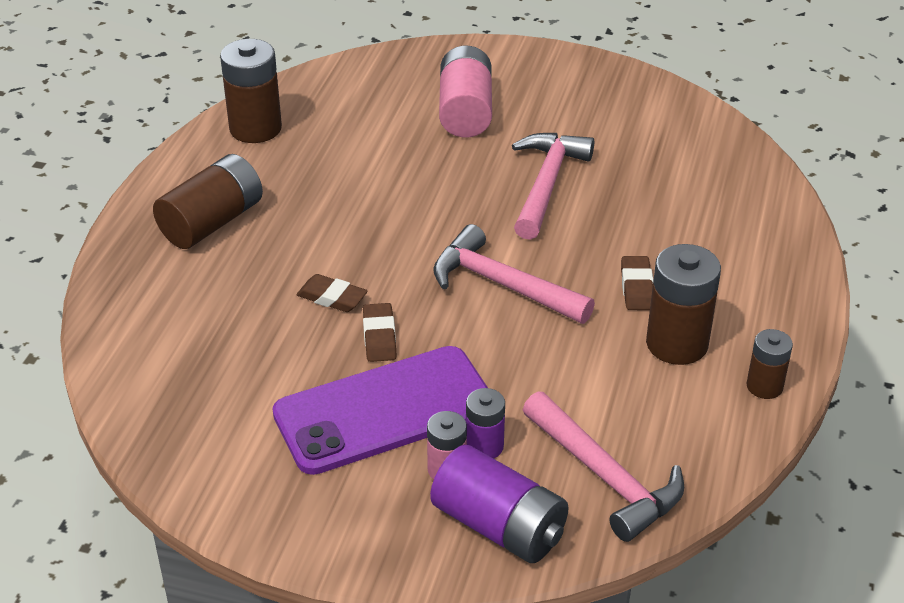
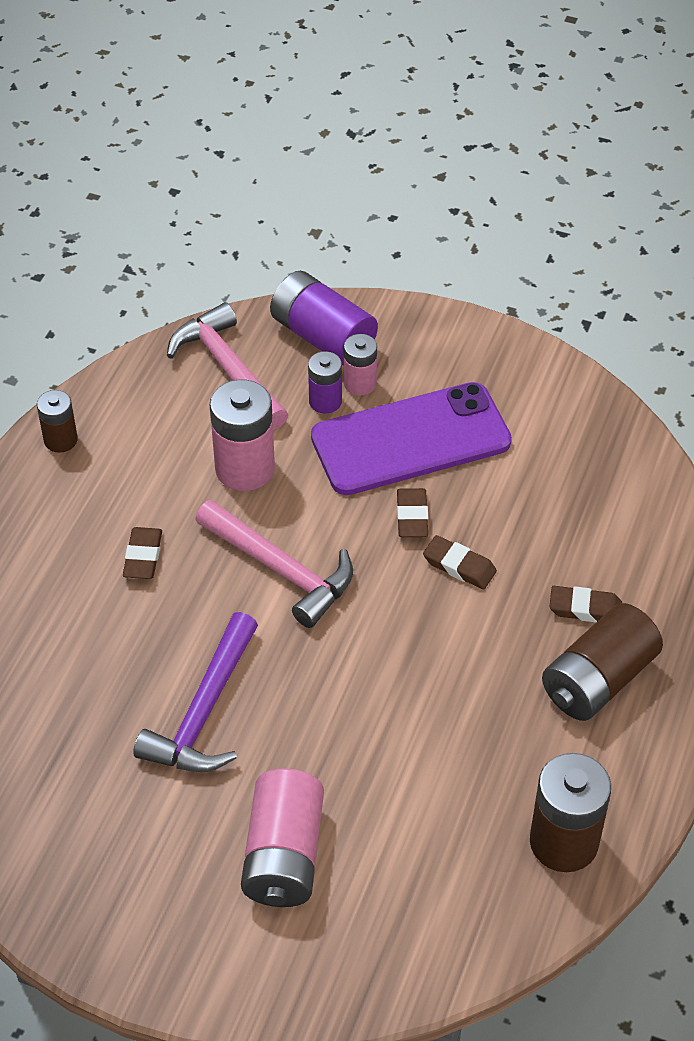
camera: 175 degrees left, 10 degrees up
pink hammer [512,133,594,240] -> purple hammer [133,612,258,772]
brown battery [646,244,721,365] -> none
none -> pink battery [210,379,275,491]
none -> brown eraser [549,586,622,622]

